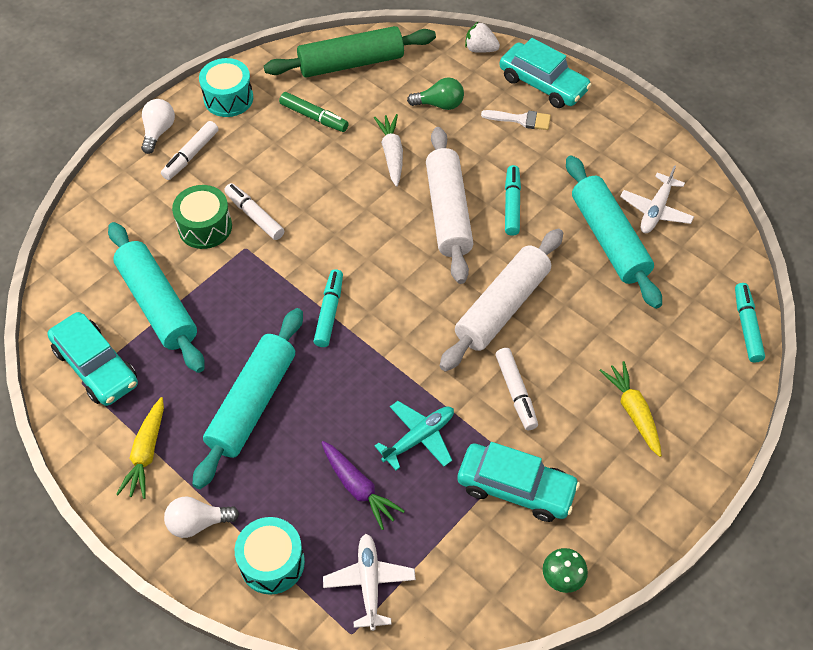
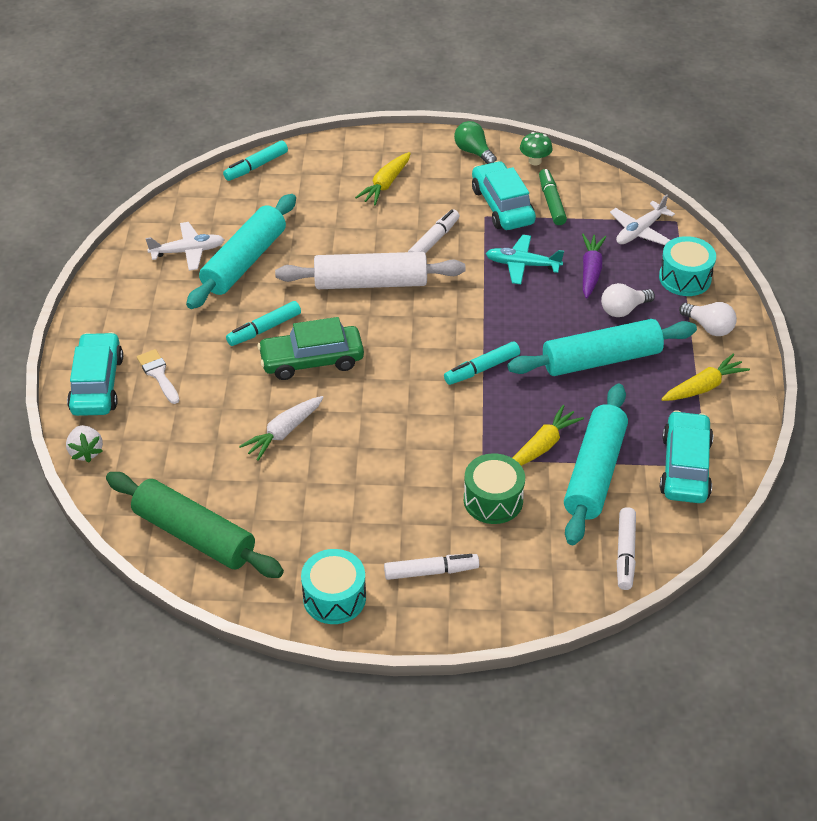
camera: 130 degrees left, 10 degrees down
white light bulb [141,99,175,154] -> white light bulb moved to [601,283,655,317]
white marker [224,183,284,240] -> white marker moved to [616,507,636,590]
green marker [279,92,349,132] -> green marker moved to [539,169,567,225]
green light bulb [407,77,464,110] -> green light bulb moved to [454,121,497,164]
white rolling pin [426,127,474,284] -> green car [257,317,364,380]
none -> yellow carrot [513,405,584,466]

